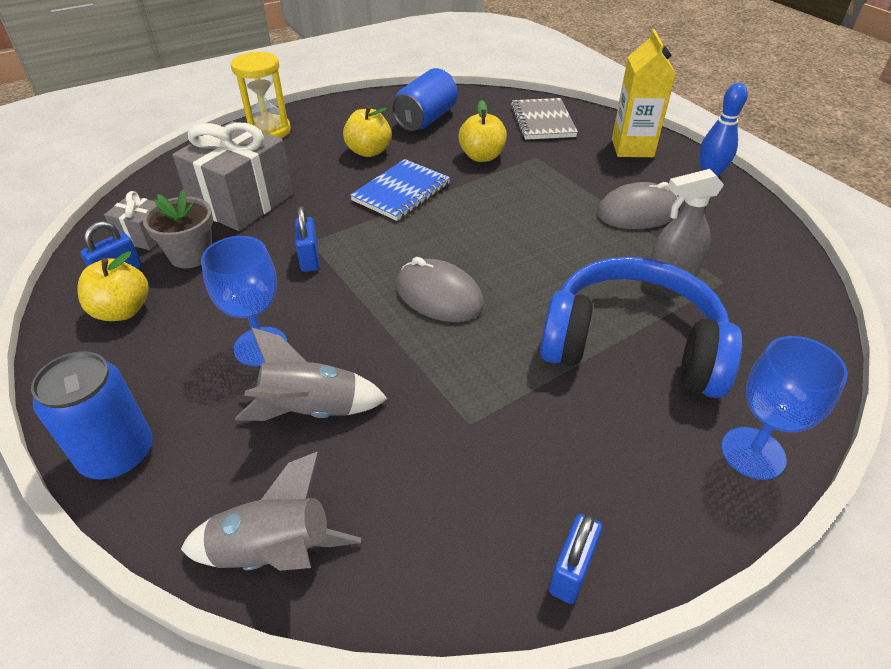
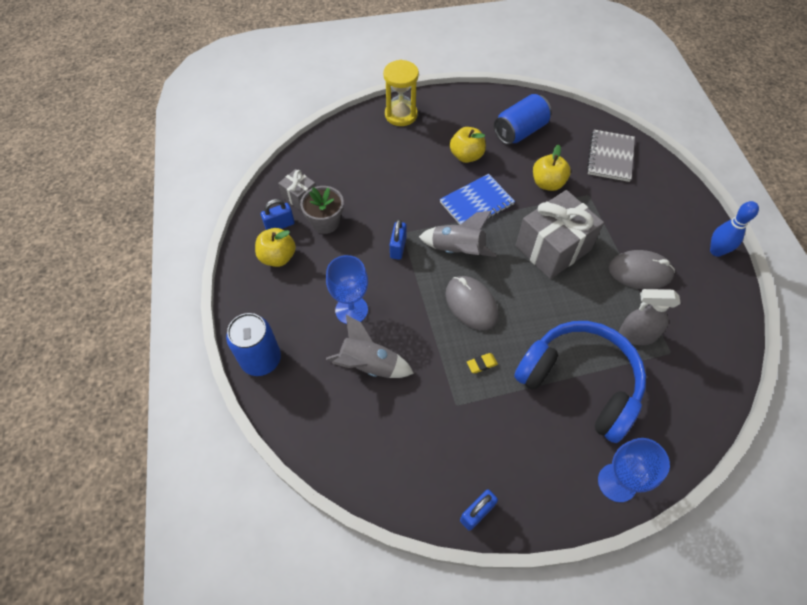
camera: 20 degrees right, 15 degrees up
grey gift [172,121,293,231] -> grey gift moved to [516,190,604,279]
grey rocket [181,451,361,571] -> grey rocket moved to [419,211,496,257]
yellow carton [612,29,676,157] -> none
none -> yellow eraser [467,353,498,373]

